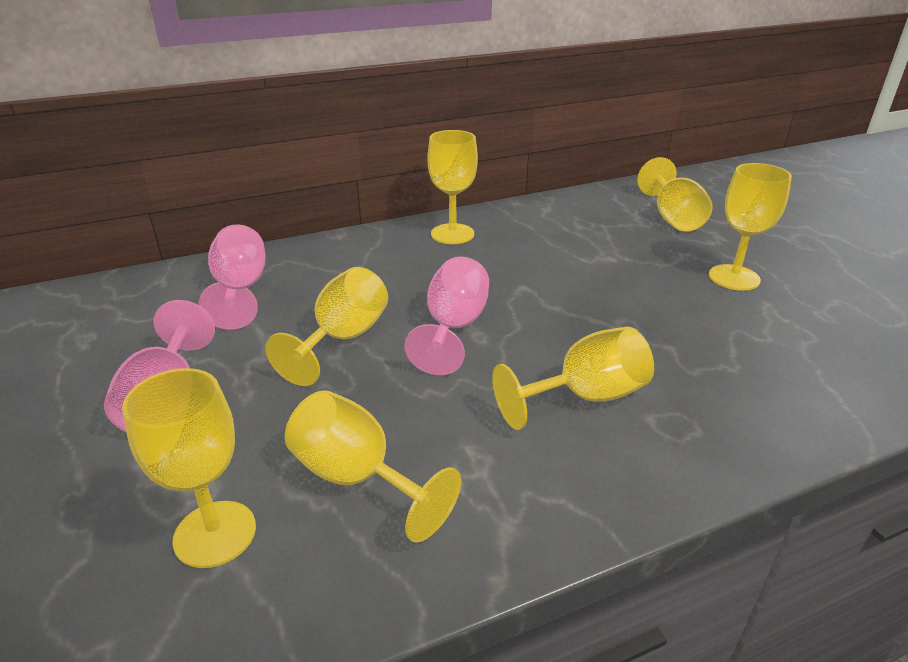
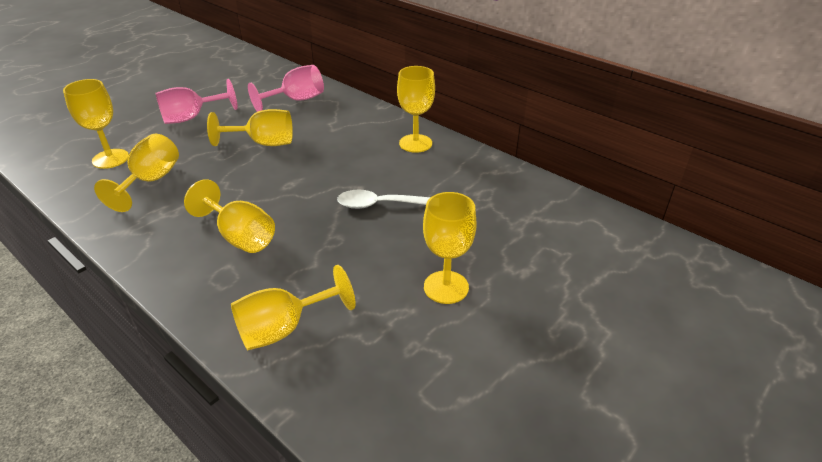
camera: 65 degrees right, 5 degrees up
pink goblet [404,257,489,375] -> none
yellow goblet [637,157,713,232] -> yellow goblet moved to [231,265,356,350]
none -> white spoon [337,190,431,209]

